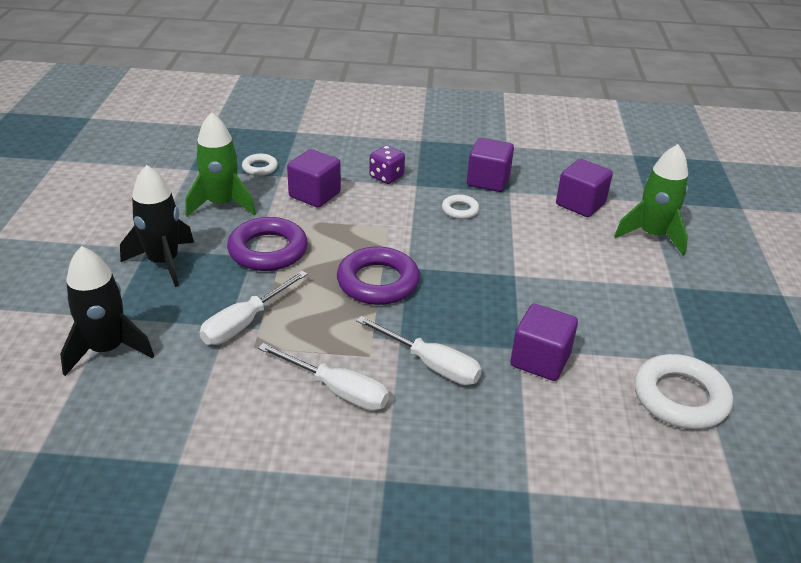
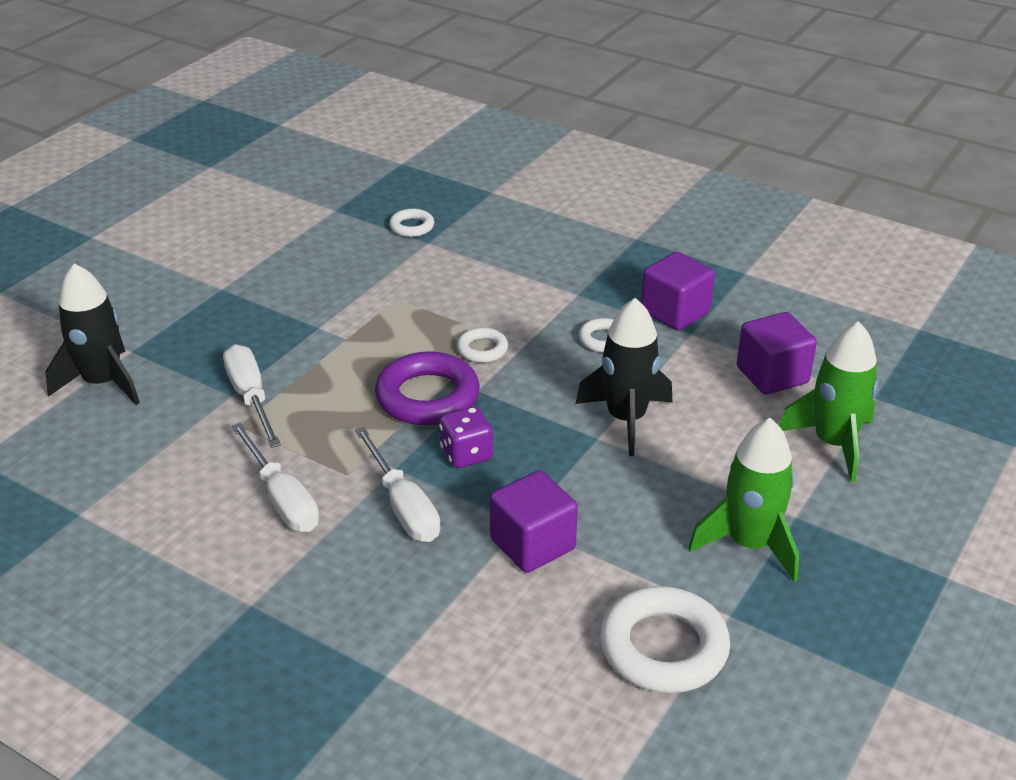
camera: 30 degrees right, 0 degrees up
black rocket [120,165,194,287] -> black rocket moved to [575,298,673,456]
green rocket [185,112,256,217] -> green rocket moved to [688,418,799,582]
white screwdriver [200,271,308,345] -> white screwdriver turned 90 degrees clockwise [223,344,281,448]
purple ring [227,217,308,271] -> none
purple cube [287,149,341,208] -> none
purple dice [369,146,405,184] -> purple dice moved to [439,406,493,468]
none -> white ring [457,327,508,363]

